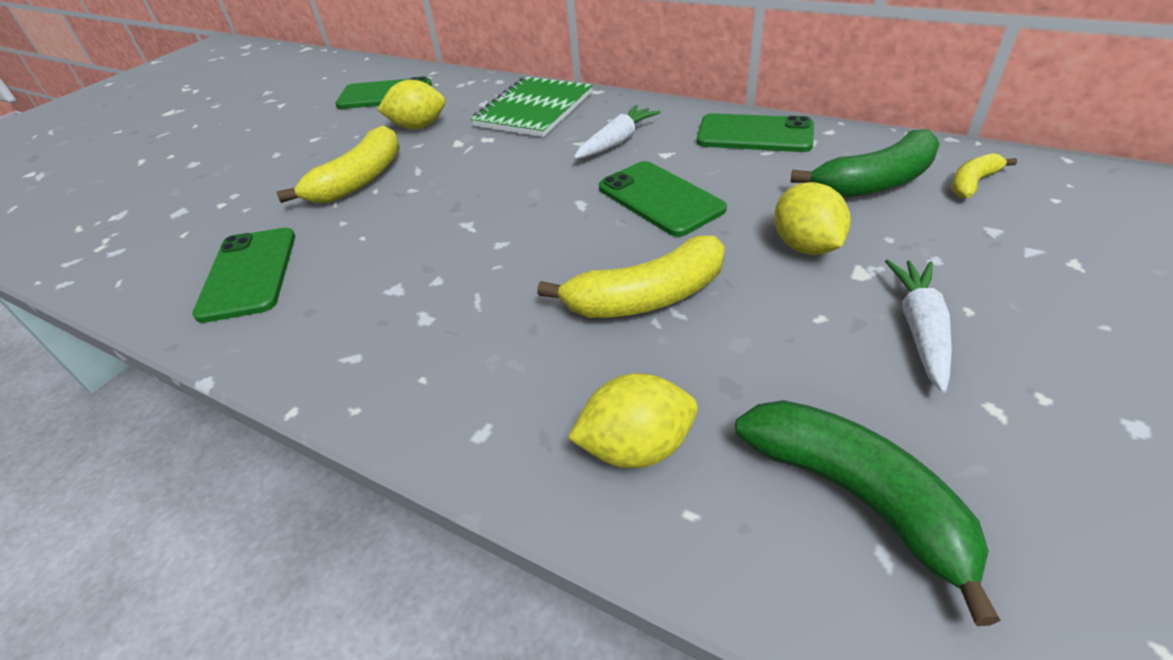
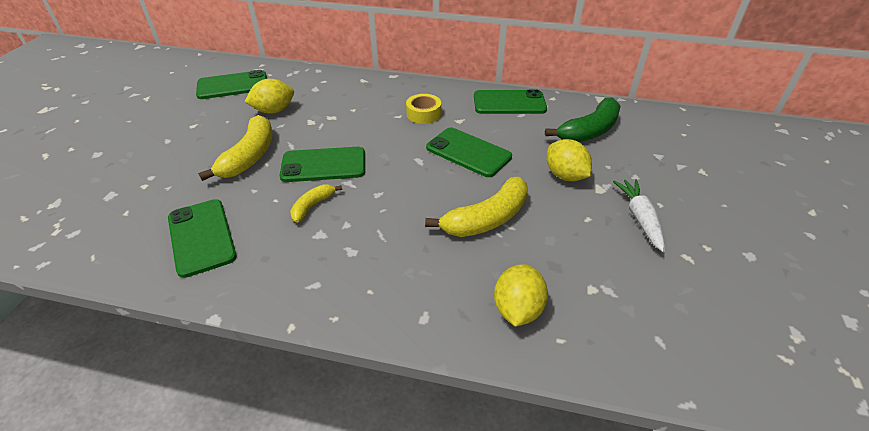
camera: 20 degrees left, 0 degrees up
green notebook [471,77,593,137] -> none
yellow lemon [568,373,698,468] -> yellow lemon turned 45 degrees counterclockwise [494,264,548,327]
white carrot [574,105,661,159] -> yellow tape [406,94,441,124]
green banana [735,400,1001,626] -> none
yellow banana [952,153,1017,199] -> yellow banana moved to [290,184,342,223]
none -> green phone [280,147,365,182]

